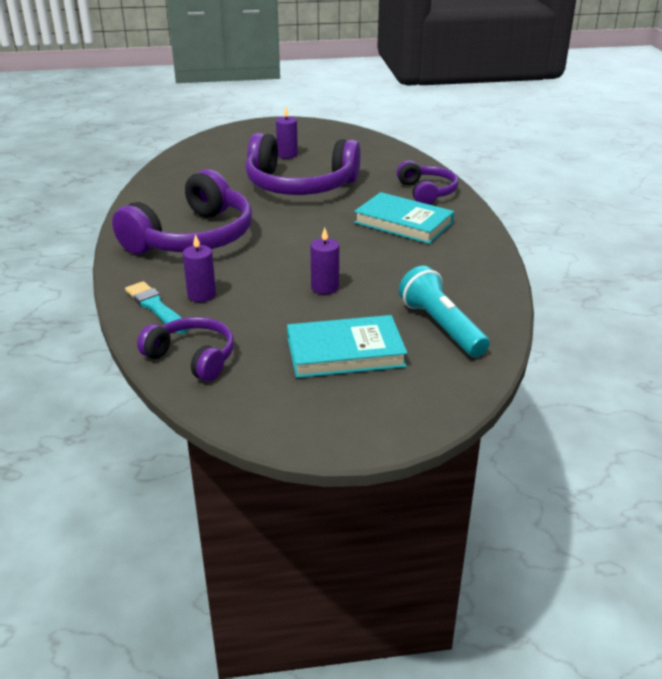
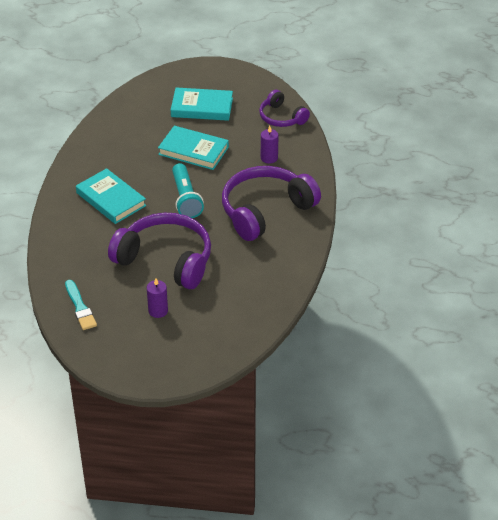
camera: 165 degrees left, 10 degrees up
turquoise brush [125,281,189,334] -> turquoise brush moved to [65,280,97,330]
purple candle [310,228,339,295] -> turquoise book [158,126,229,170]
purple headphones [397,160,458,205] -> none
turquoise flashlight [399,266,490,357] -> turquoise flashlight moved to [172,163,204,218]

